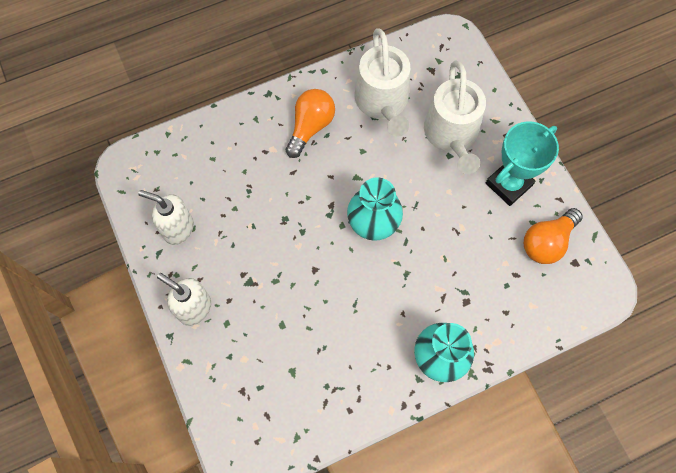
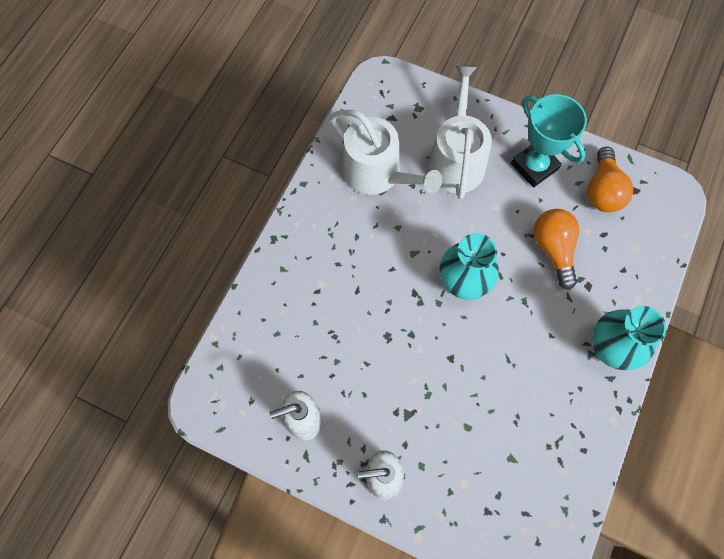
camera: 40 degrees left, 0 degrees up
orange light bulb [286,89,335,158] -> orange light bulb moved to [533,209,579,290]
white watering can [424,61,486,174] -> white watering can turned 135 degrees counterclockwise [427,65,492,199]
turquoise trophy [486,121,559,206] -> turquoise trophy turned 45 degrees counterclockwise [511,94,587,188]

